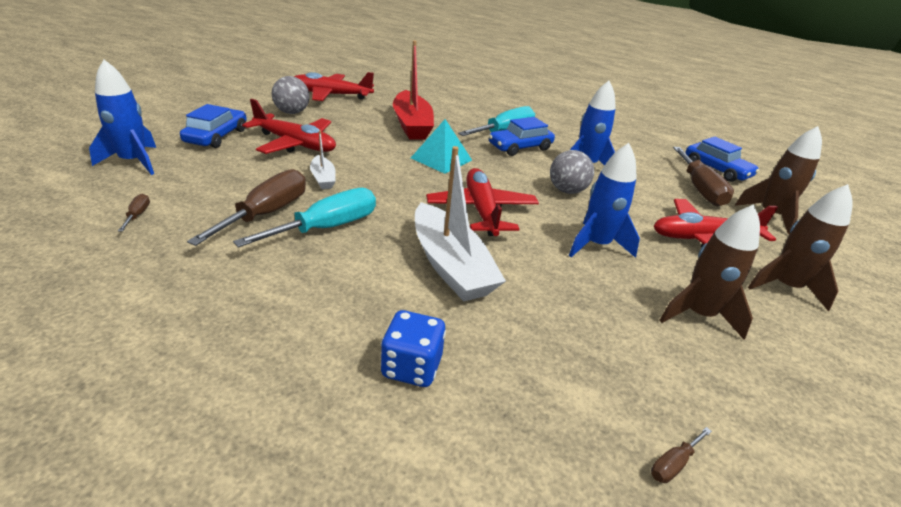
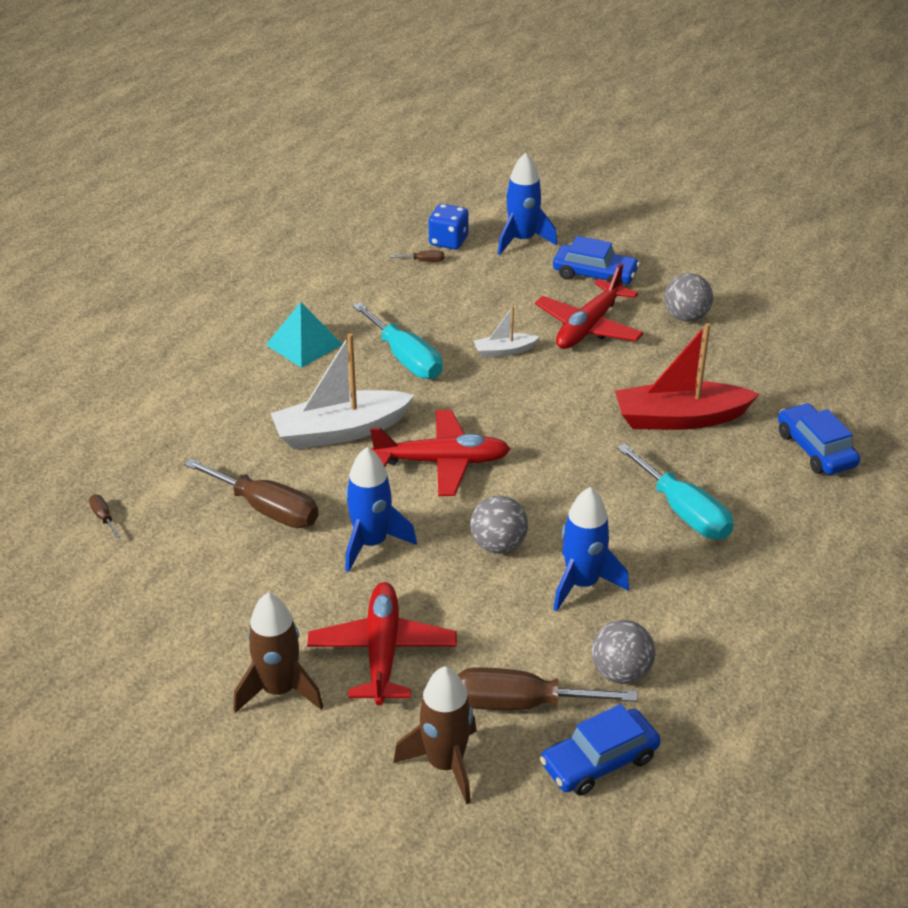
camera: 100 degrees right, 5 degrees up
brown screwdriver [187,169,306,246] -> brown screwdriver moved to [184,458,318,528]
red plane [294,72,374,101] -> none
blue dice [381,310,446,387] -> blue dice moved to [428,204,469,250]
turquoise pyramid [411,119,472,174] -> turquoise pyramid moved to [266,302,343,368]
blue car [489,117,555,156] -> blue car moved to [778,403,860,475]
brown rocket [659,204,760,340] -> none
none -> grey ball [592,620,655,684]

